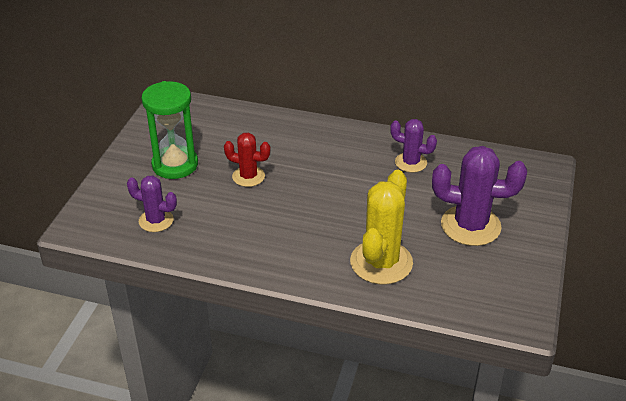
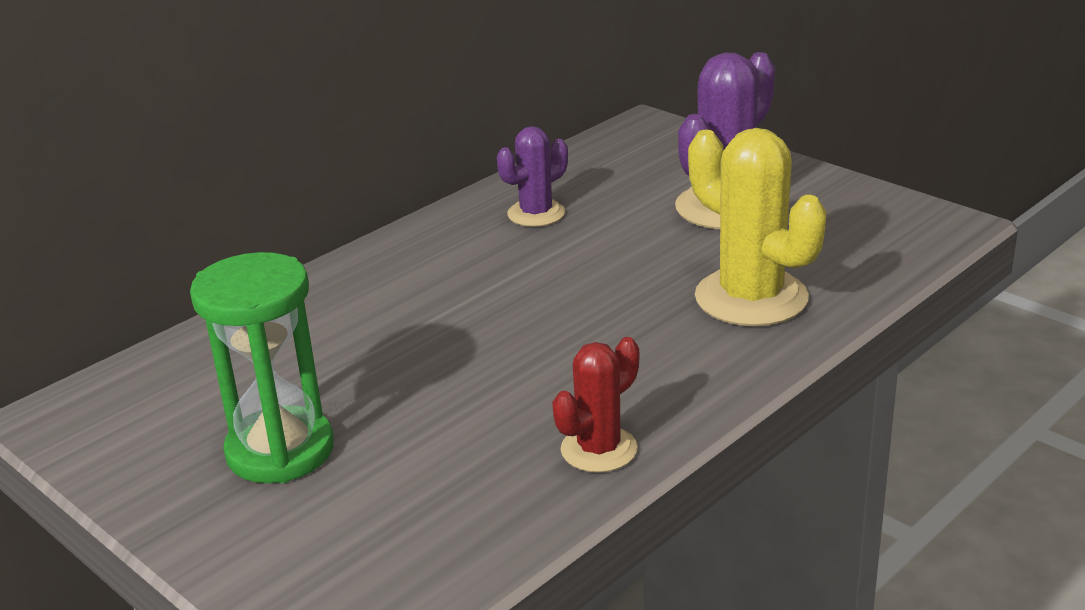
camera: 60 degrees left, 10 degrees down
purple cactus [127,176,177,232] -> none
red cactus [224,133,271,187] -> red cactus moved to [552,337,639,473]

